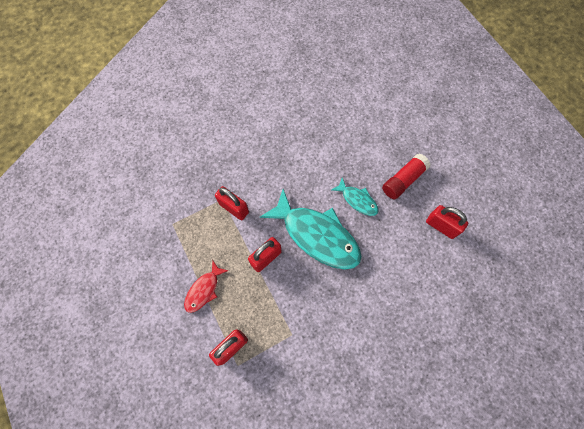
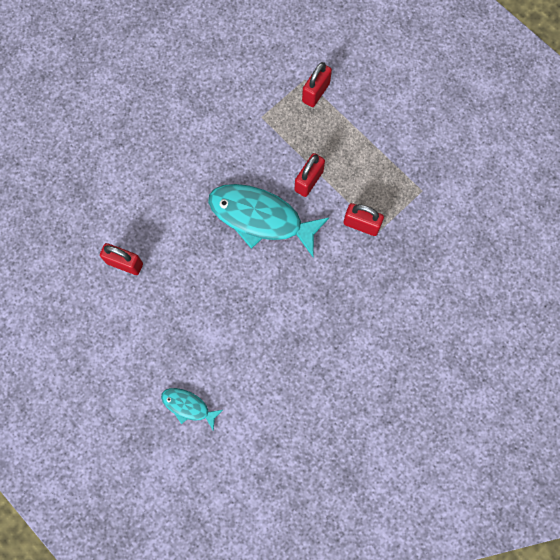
camera: 165 degrees right, 5 degrees up
red fish [184,260,229,313] -> none
turquoise fish [331,178,379,216] -> turquoise fish moved to [161,388,223,430]
red glue stick [382,154,430,199] -> none

